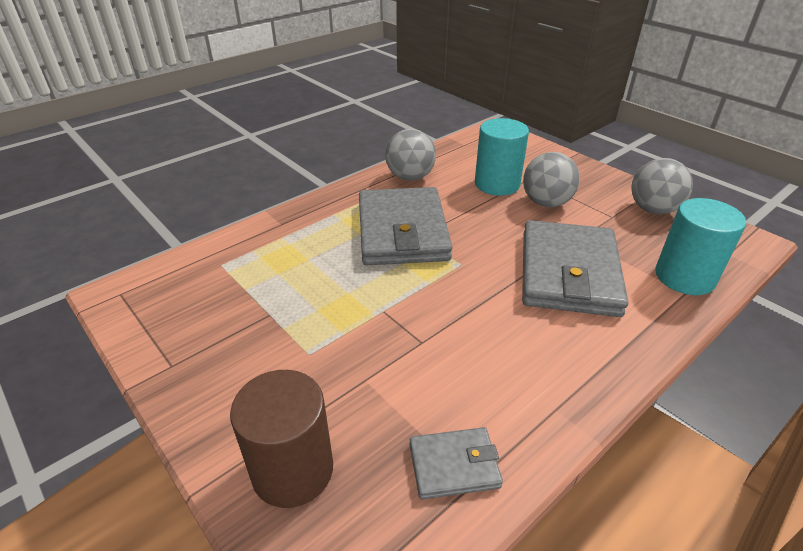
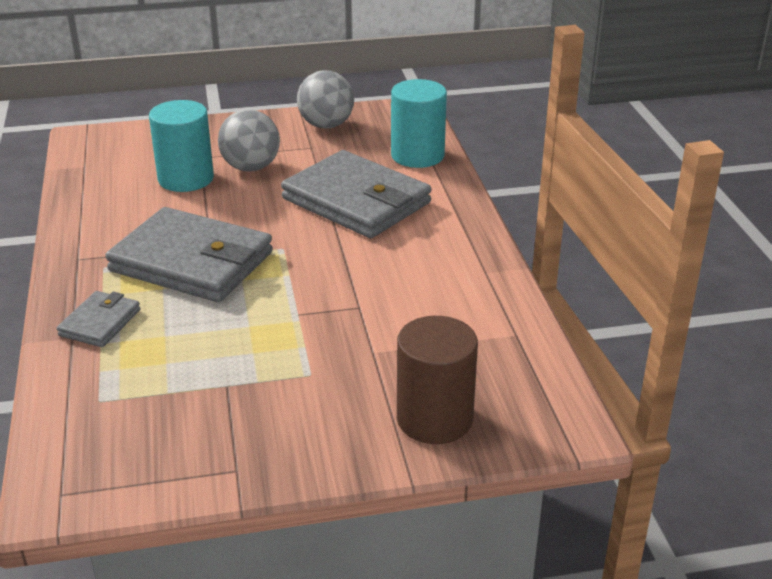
camera: 60 degrees left, 5 degrees down
grey ball [385,129,436,181] -> none
grey wallet [409,427,503,499] -> grey wallet moved to [57,291,141,347]

